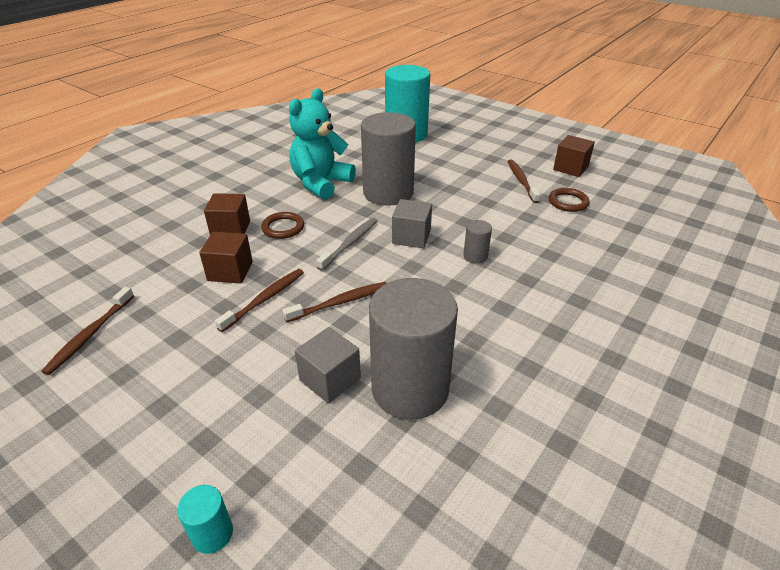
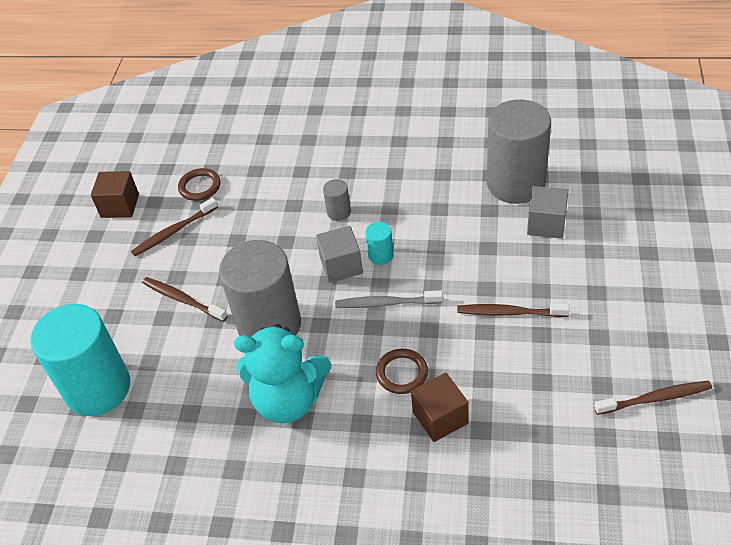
camera: 115 degrees left, 10 degrees up
turquoise cylinder [177,485,233,554] -> turquoise cylinder moved to [365,222,393,265]
brown cube [199,232,253,284] -> none
brown toothbrush [282,282,387,322] -> brown toothbrush moved to [142,277,228,322]

